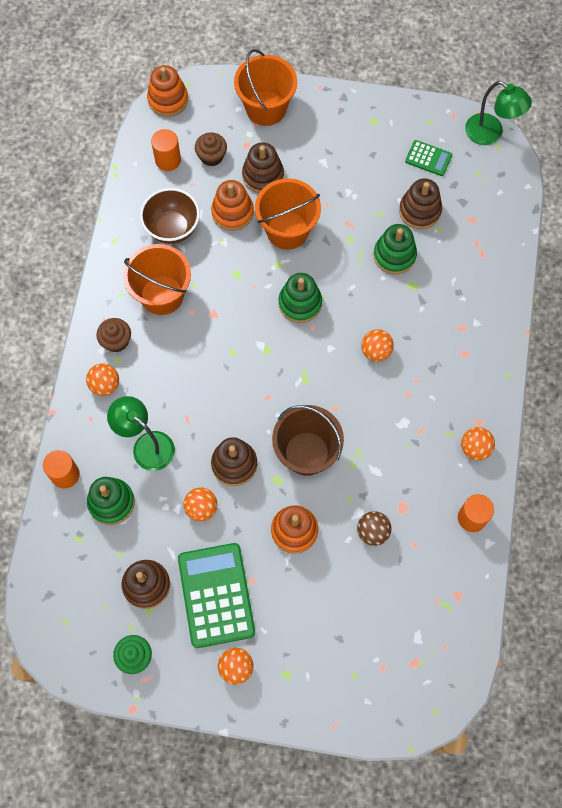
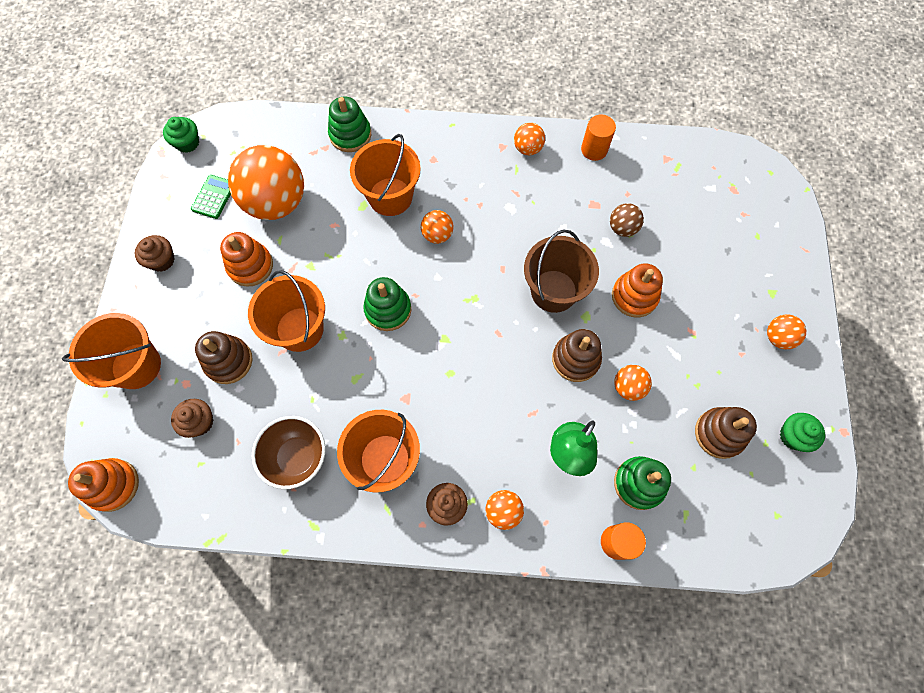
camera: 95 degrees left, 0 degrees up
orange cylinder [151,129,181,171] -> none
green calculator [178,543,255,648] -> none
orange stacking toy [211,180,254,231] -> orange stacking toy moved to [220,232,273,287]
green stacking toy [374,224,417,274] -> green stacking toy moved to [328,96,371,152]
brown stacking toy [399,178,442,229] -> orange ball [228,145,304,220]
green lamp [465,81,532,145] -> green cupcake [163,117,199,153]
none -> brown cupcake [135,235,174,272]
none -> orange bucket [350,134,421,216]

